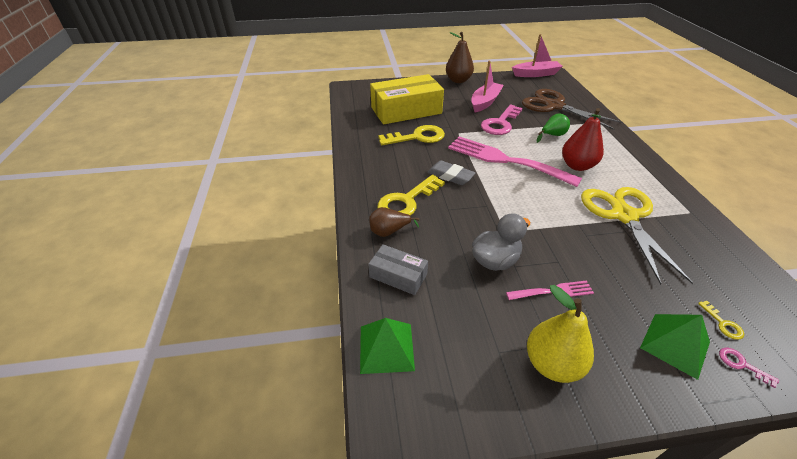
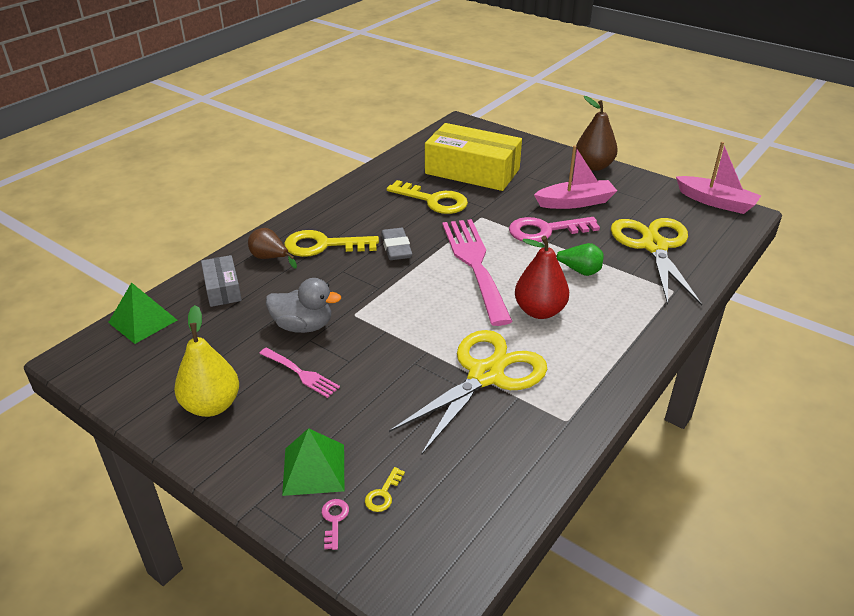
camera: 45 degrees right, 5 degrees down
brown scissors [522,89,622,130] -> yellow scissors [611,218,702,306]

